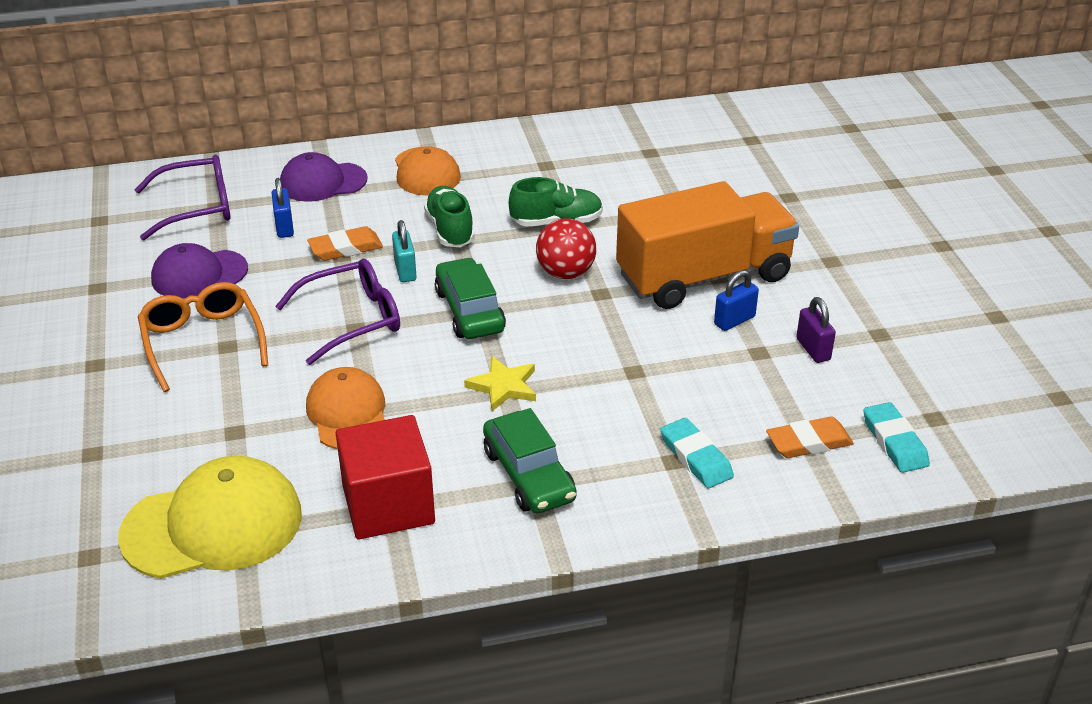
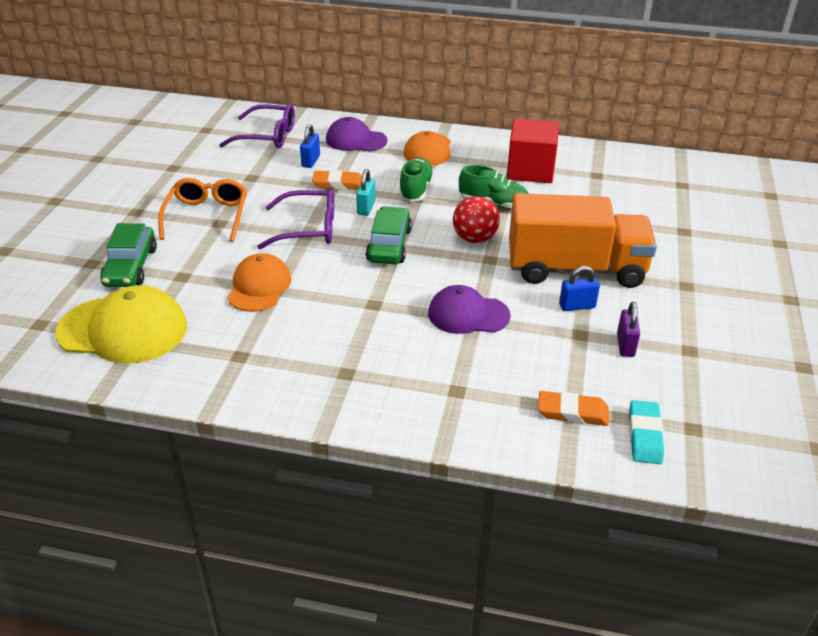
camera: 25 degrees right, 0 degrees up
purple cap [151,243,248,299] -> purple cap moved to [428,285,511,334]
red cube [336,415,435,539] -> red cube moved to [507,118,559,183]
yellow star [464,356,536,411] -> none
green car [483,408,577,514] -> green car moved to [100,223,157,287]
turquoise eraser [661,418,734,488] -> none

